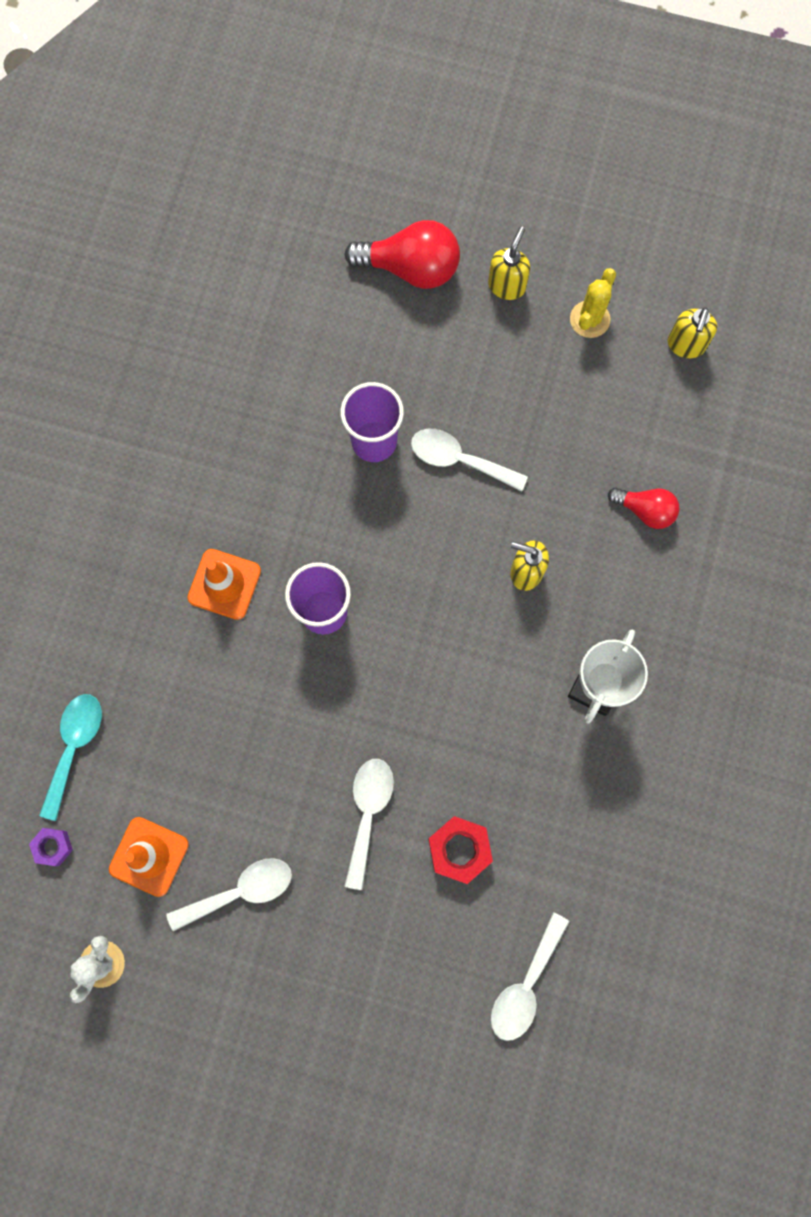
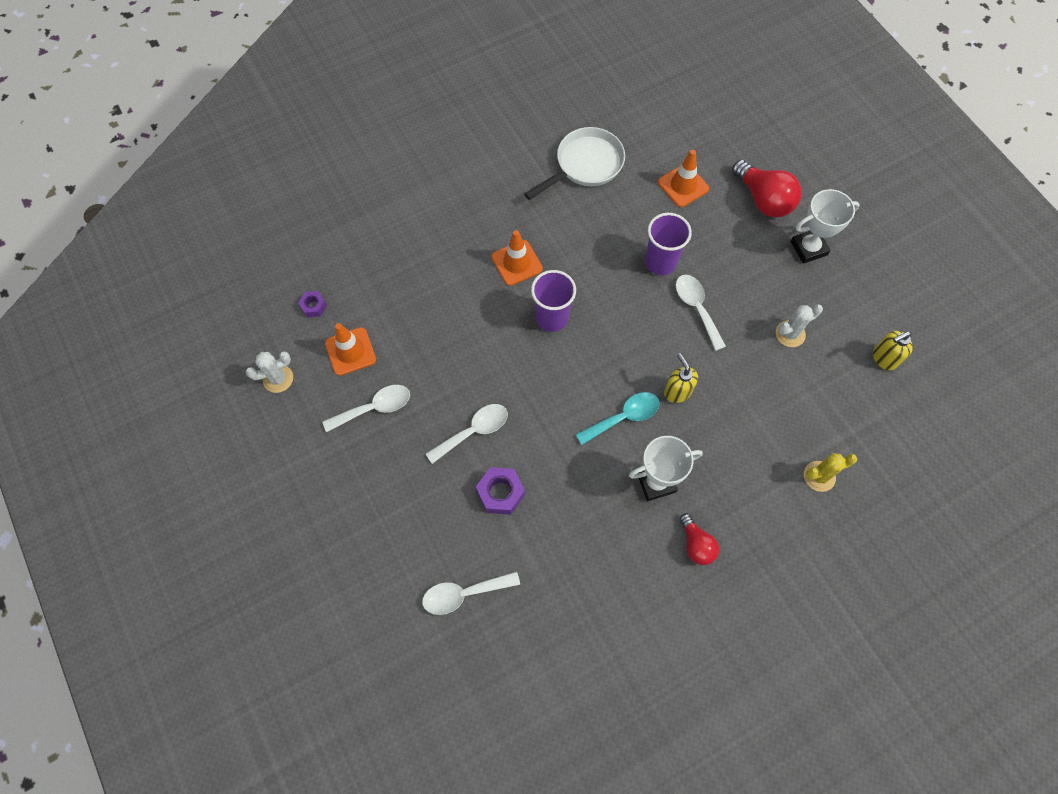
camera: 45 degrees right, 10 degrees down
turquoise spoon [39,694,102,821] -> turquoise spoon moved to [575,392,659,445]
white spoon [166,858,292,931] -> white spoon turned 45 degrees counterclockwise [323,385,410,432]
red nut [428,816,493,884] -> purple nut [476,467,525,515]
yellow soap dispenser [488,226,530,300] -> white trophy [791,189,860,264]
yellow cactus [570,268,616,338] -> yellow cactus moved to [804,453,857,492]
red light bulb [608,487,680,529] -> red light bulb moved to [680,513,719,565]
none -> white pan [524,127,625,200]
none -> orange traffic cone [658,150,709,207]
none -> white cactus [776,304,823,347]

